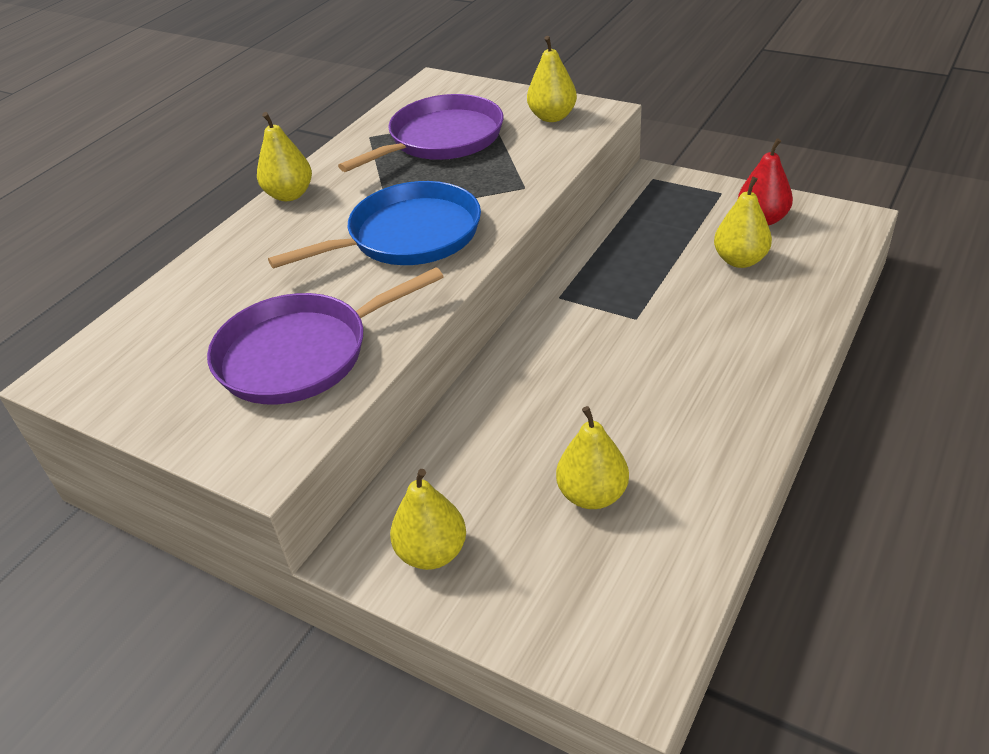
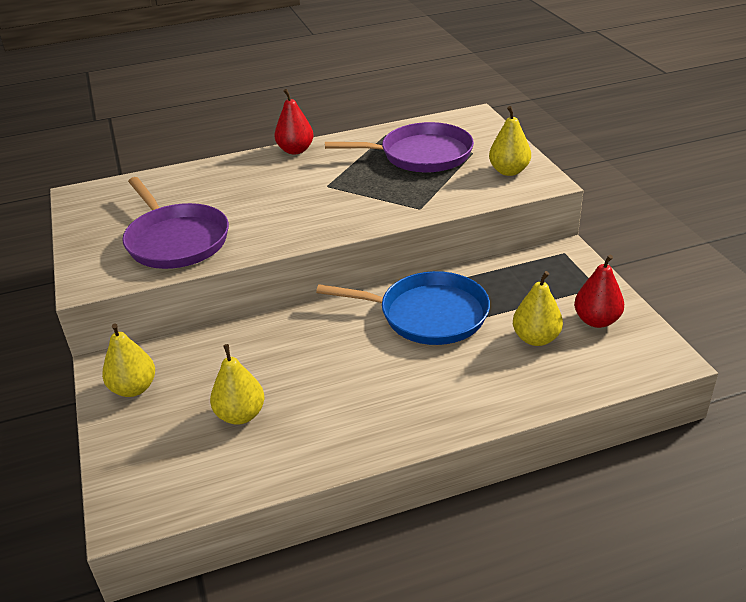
camera: 40 degrees right, 5 degrees down
purple pan [207,267,444,404] -> purple pan turned 135 degrees counterclockwise [122,177,229,269]
yellow pear [257,112,312,201] -> red pear [274,89,313,154]
blue pan [268,181,481,269] -> blue pan moved to [316,271,490,345]

